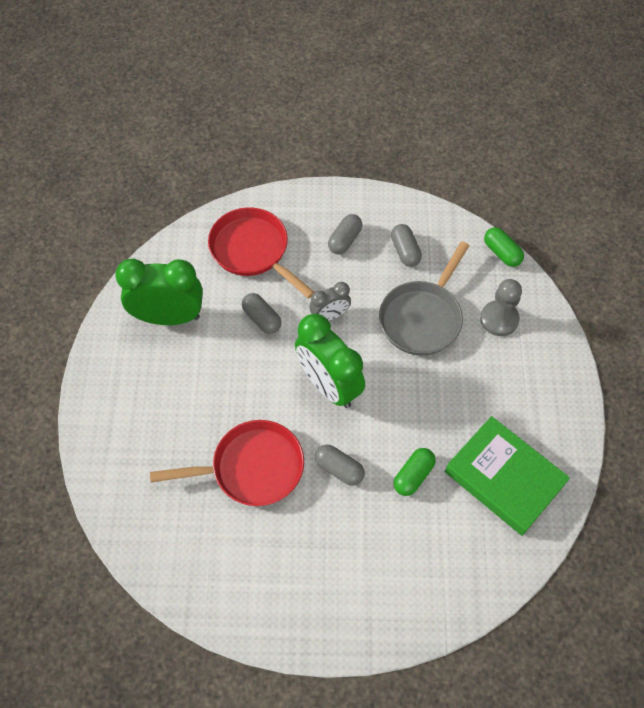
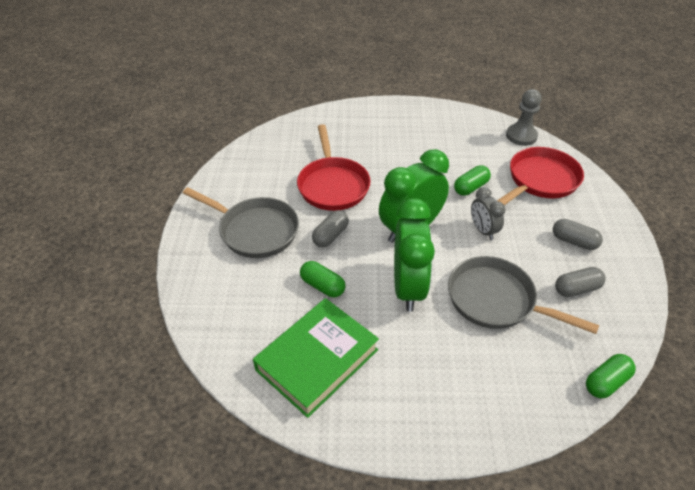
camera: 90 degrees right, 15 degrees down
green clock [115,259,203,325] -> green clock moved to [394,198,435,312]
grey capsule [242,293,281,334] -> green capsule [454,165,491,196]
grey pawn [480,279,522,336] -> grey pawn moved to [506,89,542,146]
none -> grey pan [183,187,299,258]

